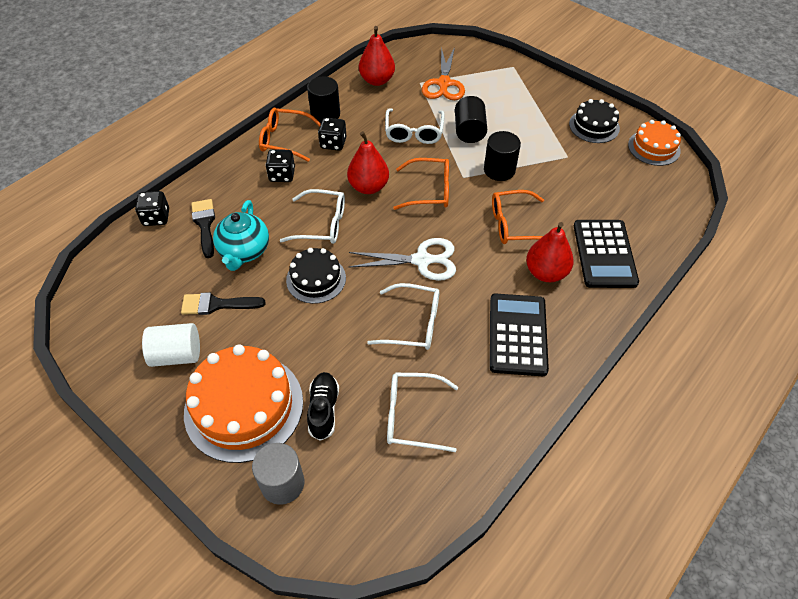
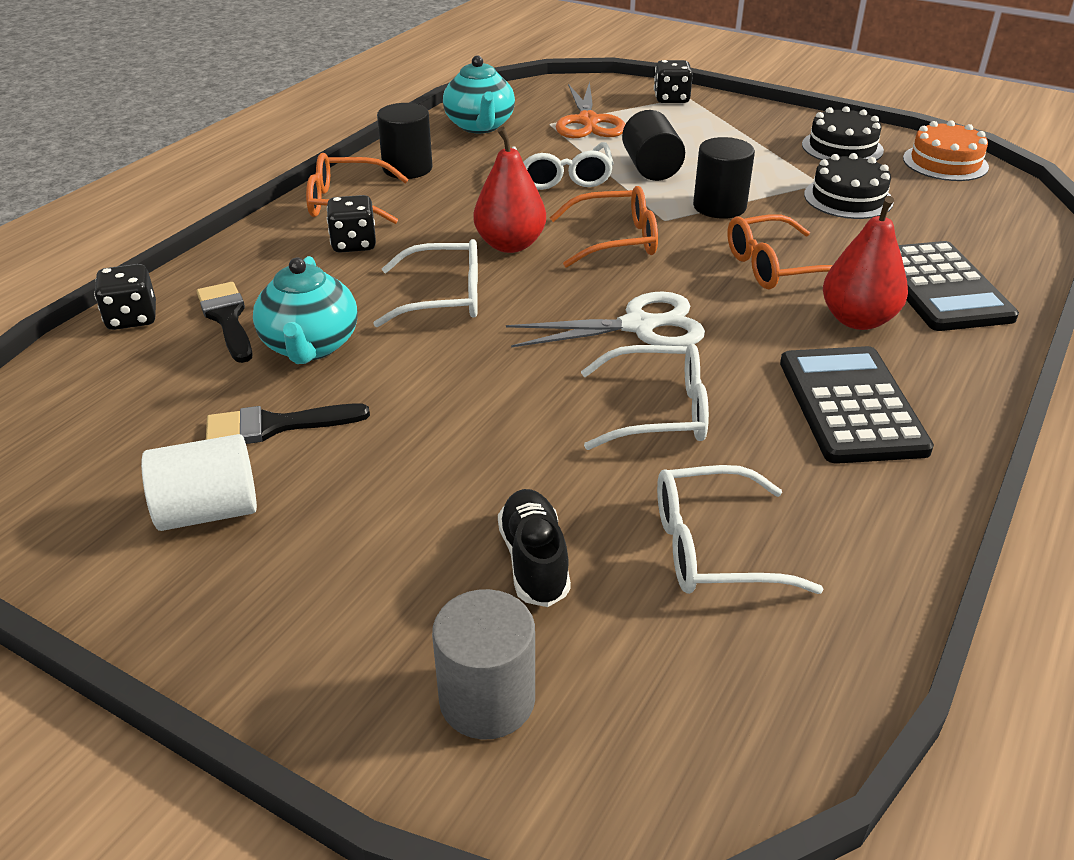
camera: 10 degrees left, 15 degrees down
orange cake [184,344,303,463] -> none
black cake [286,248,346,304] -> black cake moved to [804,153,894,219]
black dice [318,118,347,151] -> black dice moved to [654,60,693,103]
red pear [359,26,395,86] -> turquoise teapot [443,55,515,133]

